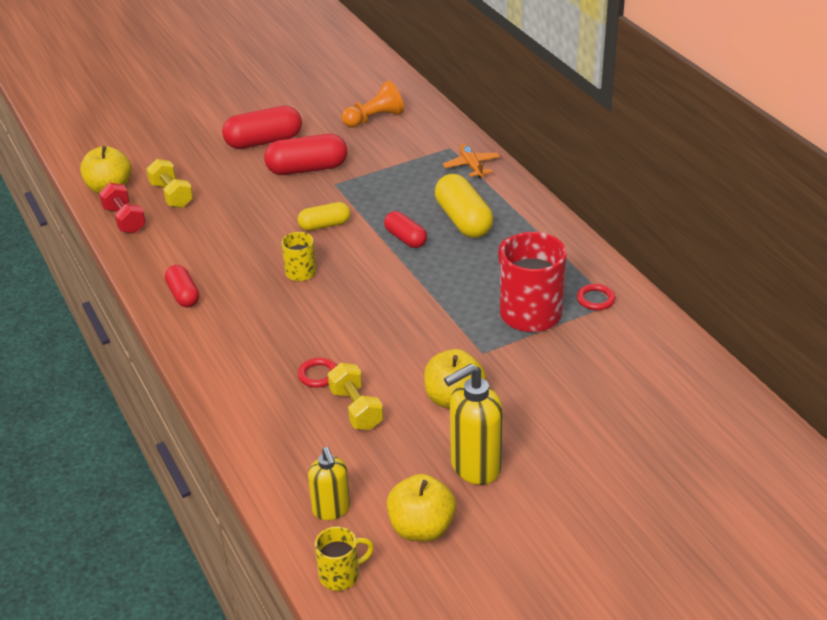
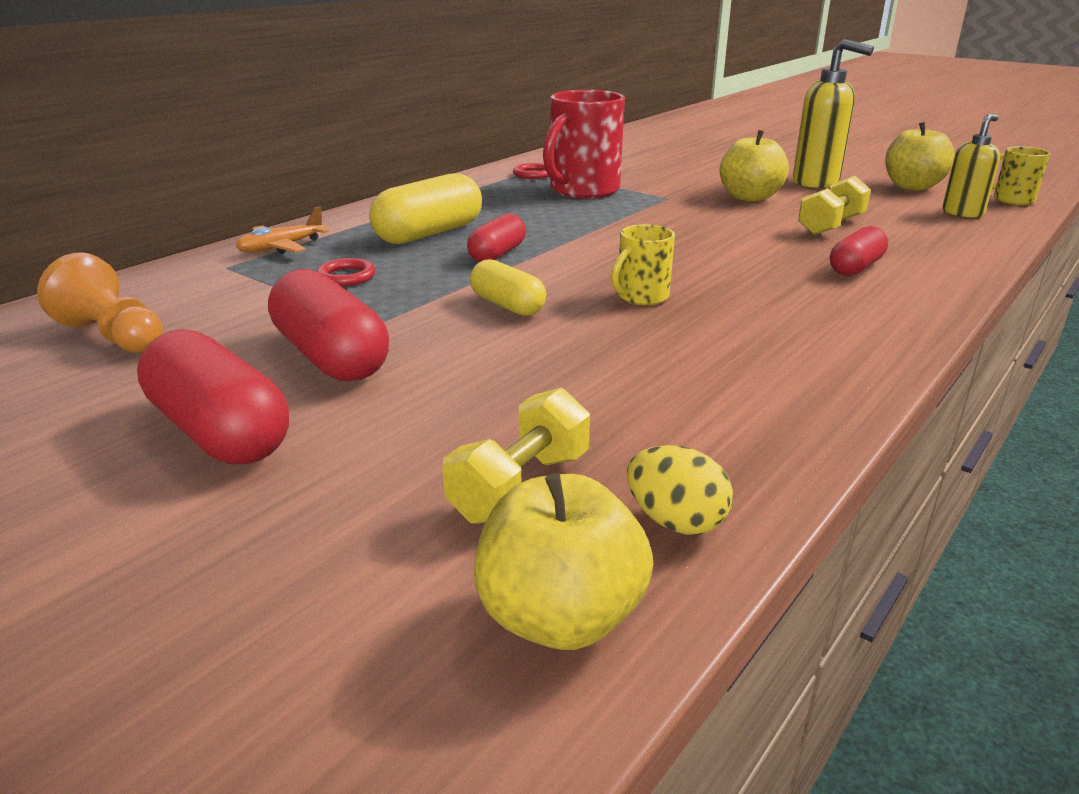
camera: 115 degrees left, 10 degrees down
red dumbbell [99,183,146,233] -> yellow egg [627,445,733,535]
red capsule [165,265,199,307] -> red capsule moved to [830,226,888,276]
red ring [298,358,337,388] -> red ring moved to [317,258,375,286]

